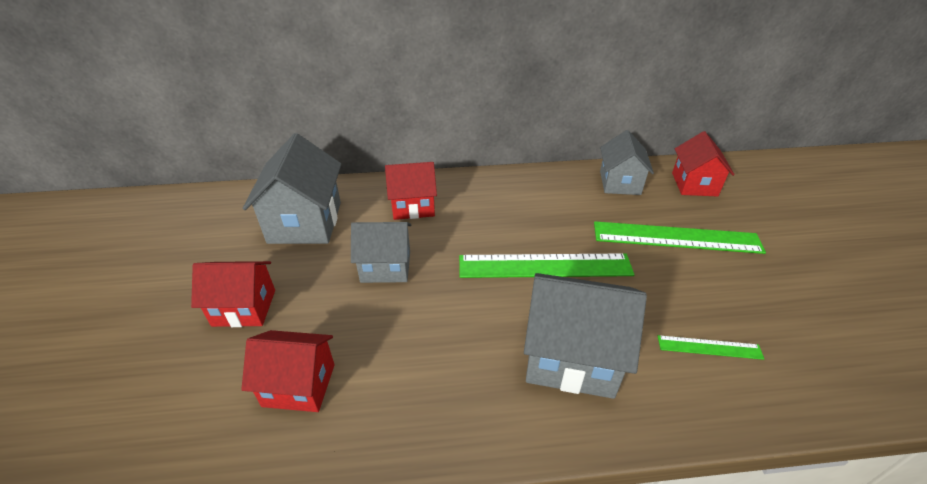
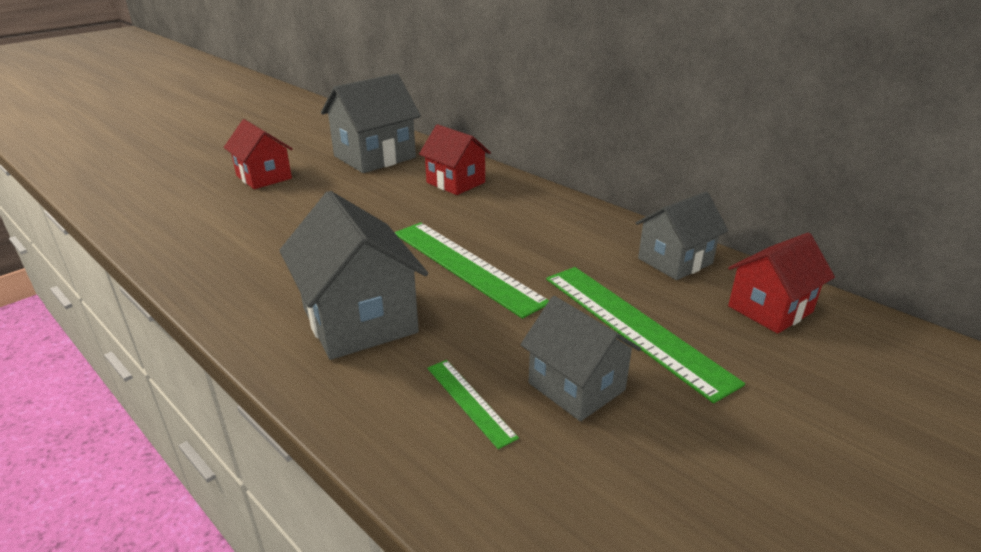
camera: 50 degrees right, 10 degrees down
red house [241,330,335,412] -> none
grey house [351,222,411,283] -> grey house moved to [520,296,641,421]

